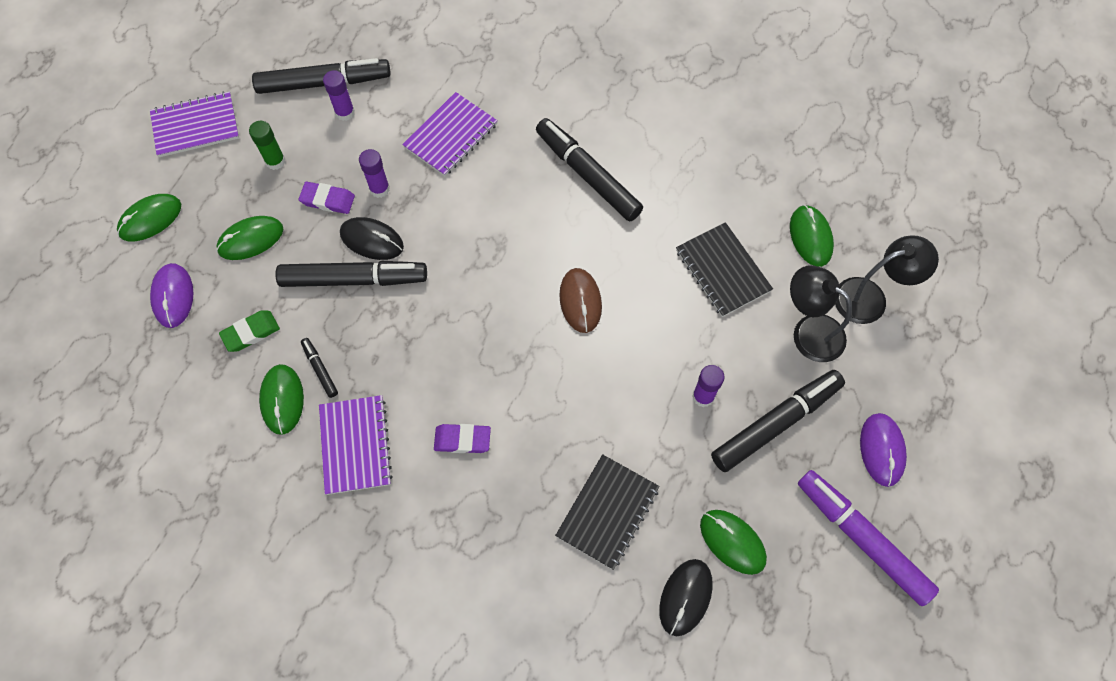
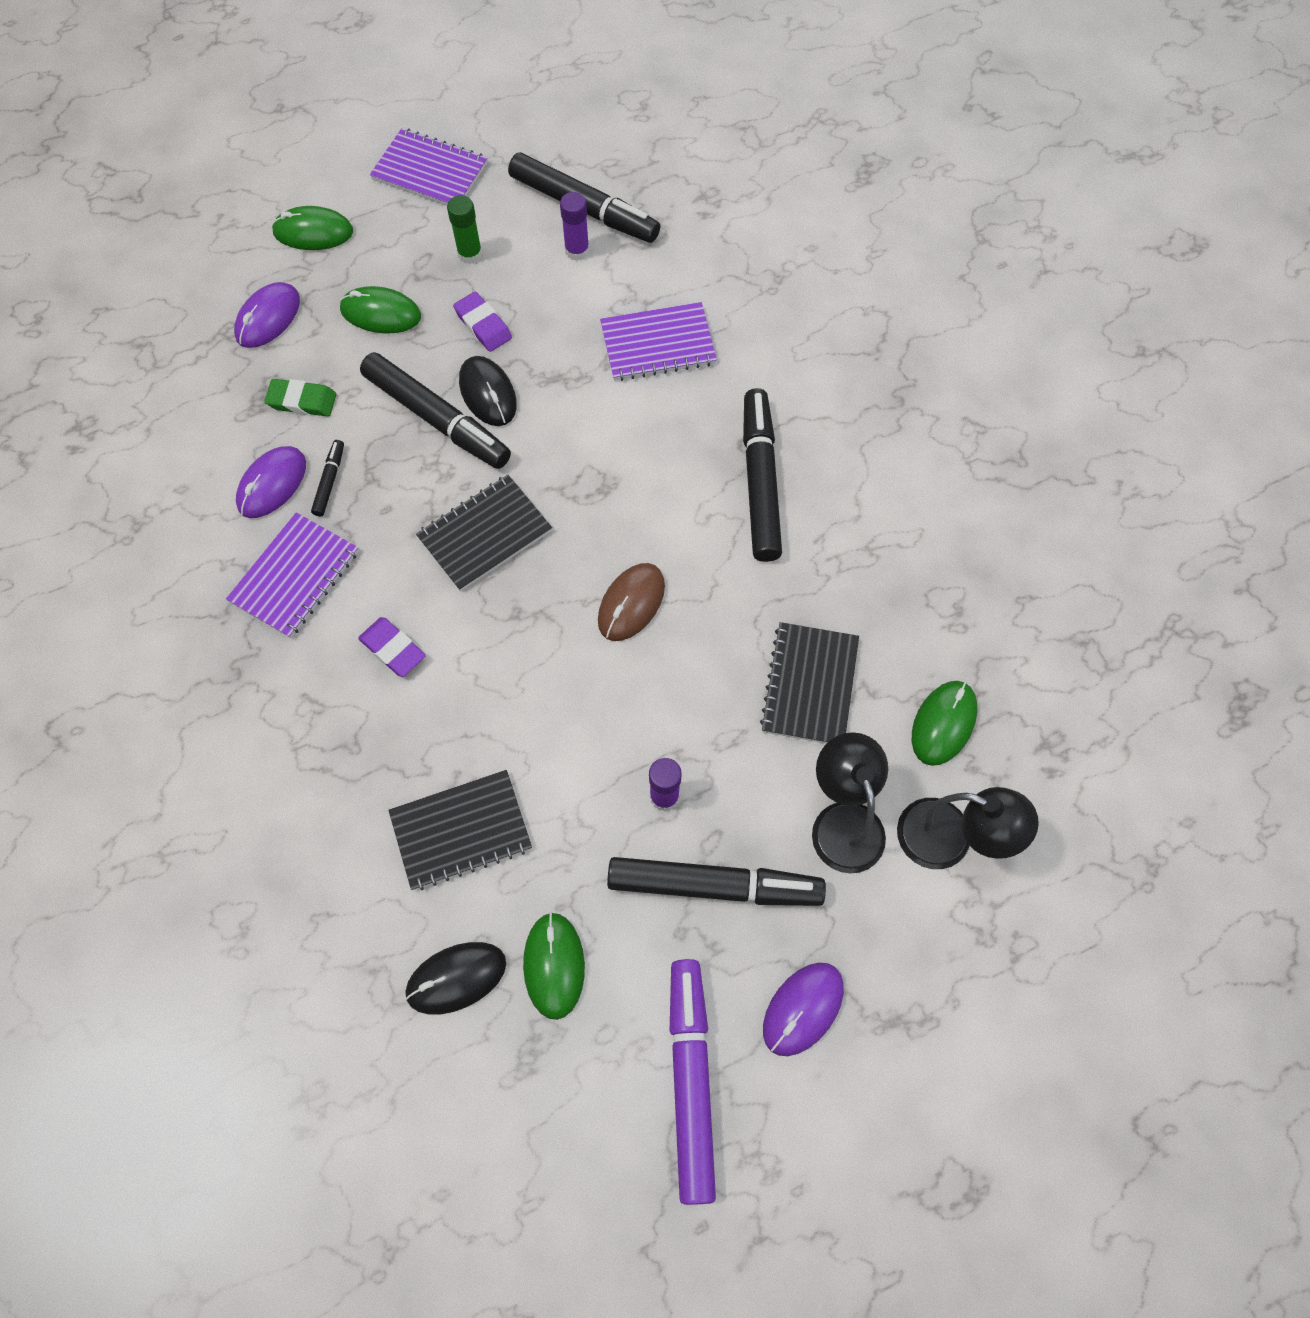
camera: 40 degrees right, 0 degrees up
green mouse [259,364,304,435] -> purple mouse [236,446,306,518]
purple glue stick [359,149,390,198] -> none
none -> black notebook [416,475,552,591]

